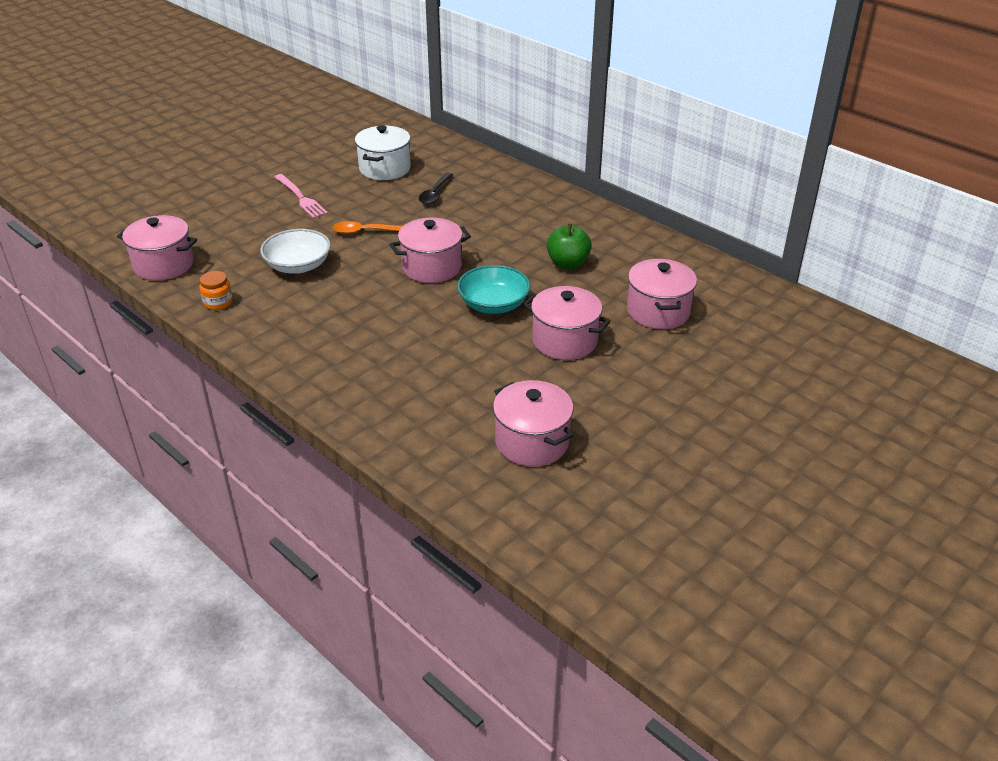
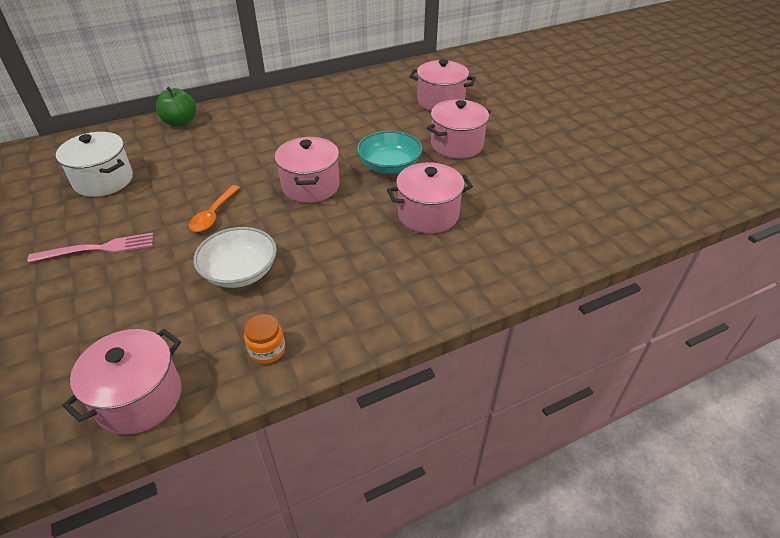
camera: 70 degrees left, 5 degrees up
black spoon [419,173,453,205] -> none
pink pot [493,380,574,467] -> pink pot moved to [387,162,473,233]
green apple [547,224,592,269] -> green apple moved to [156,87,196,127]

